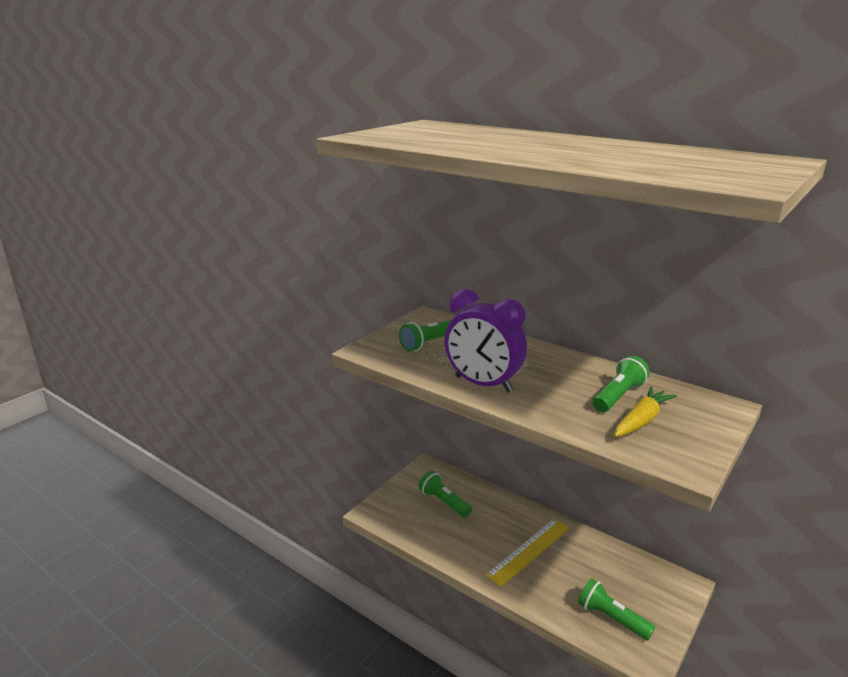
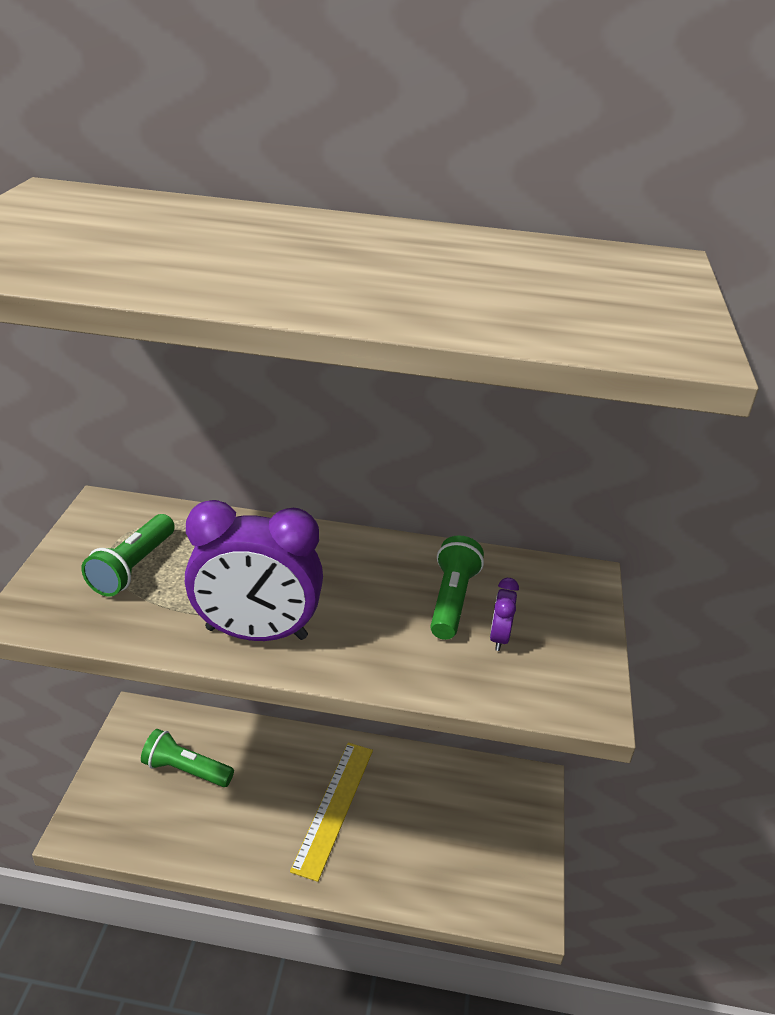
camera: 30 degrees left, 10 degrees up
green flashlight [578,578,655,640] -> none
yellow carrot [614,386,677,437] -> purple clock [490,578,519,651]

